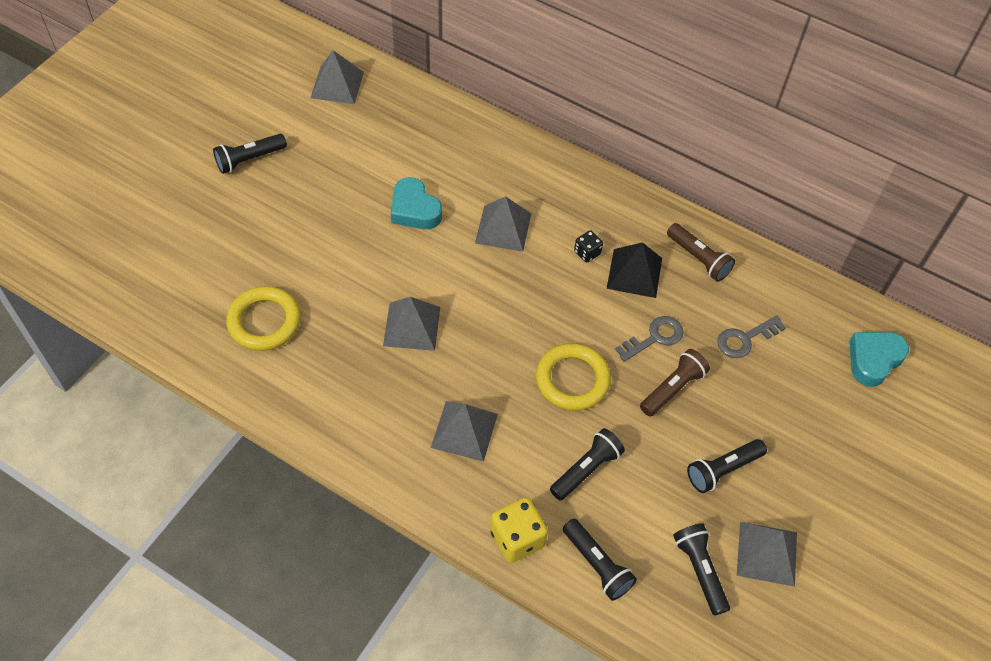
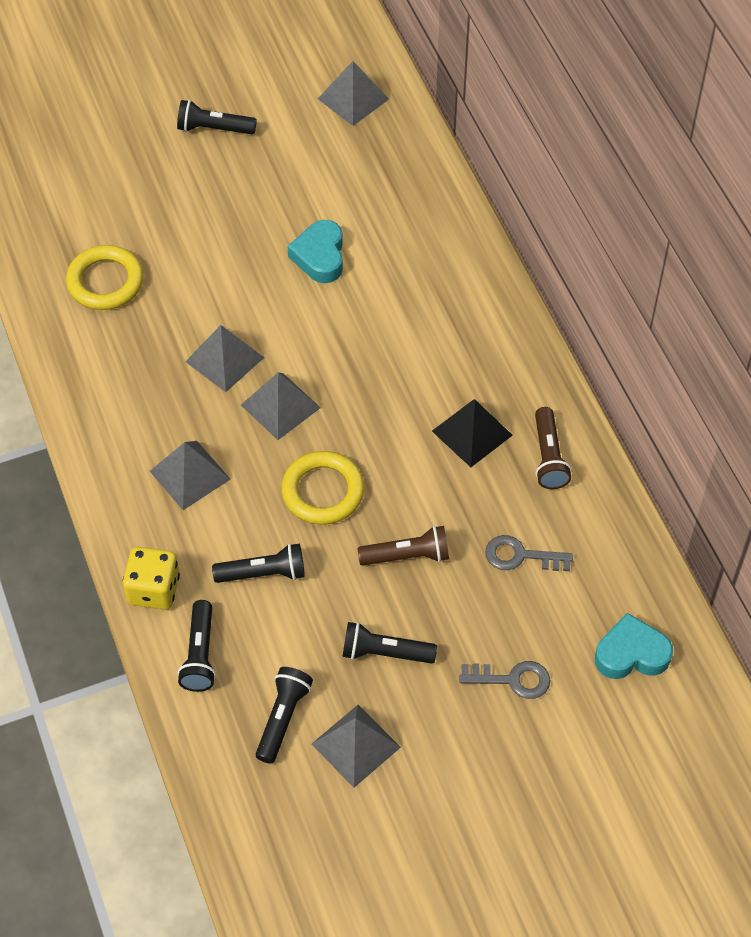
camera: 40 degrees right, 0 degrees up
grey pyramid [475,196,531,252] -> grey pyramid moved to [241,372,321,440]
black dice [574,230,603,262] -> none
grey key [615,316,683,362] -> grey key moved to [459,661,550,699]

